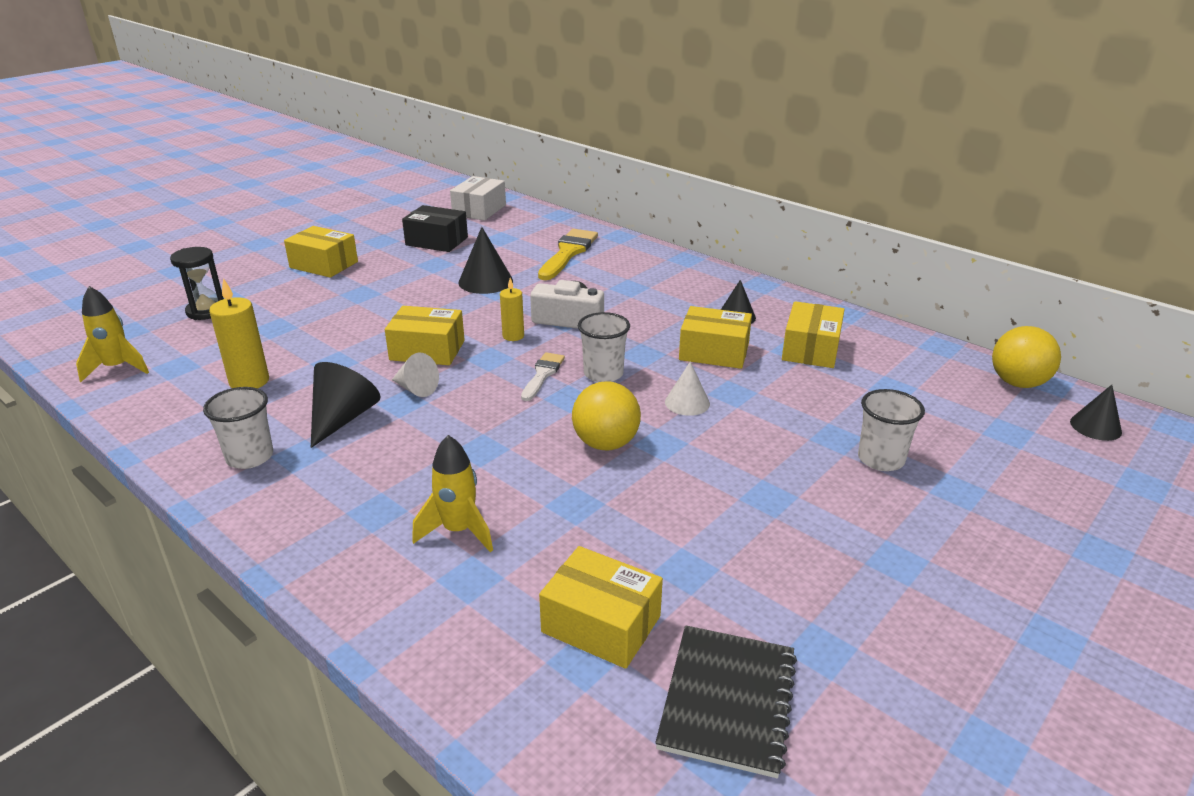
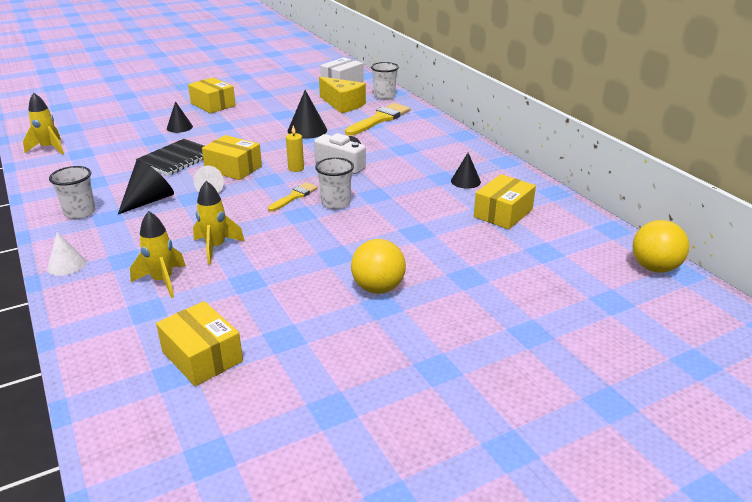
camera: 20 degrees right, 0 degrees up
black hourglass [170,247,224,320] -> none
yellow candle [209,278,269,389] -> none
black box [402,205,468,252] -> none
white brush [521,352,565,401] -> yellow brush [268,182,318,211]
yellow ball [572,381,641,450] -> yellow ball moved to [351,239,406,294]
black notebook [655,625,797,778] -> black notebook moved to [136,139,204,176]
white cone [665,361,710,416] -> white cone moved to [47,232,86,276]
yellow box [679,306,752,369] -> none
white cup [858,389,925,471] -> white cup moved to [371,62,399,100]
black cone [1070,385,1122,441] -> black cone moved to [167,101,193,133]
none -> yellow rocket [193,181,245,265]
none -> yellow cheese [319,77,366,113]

